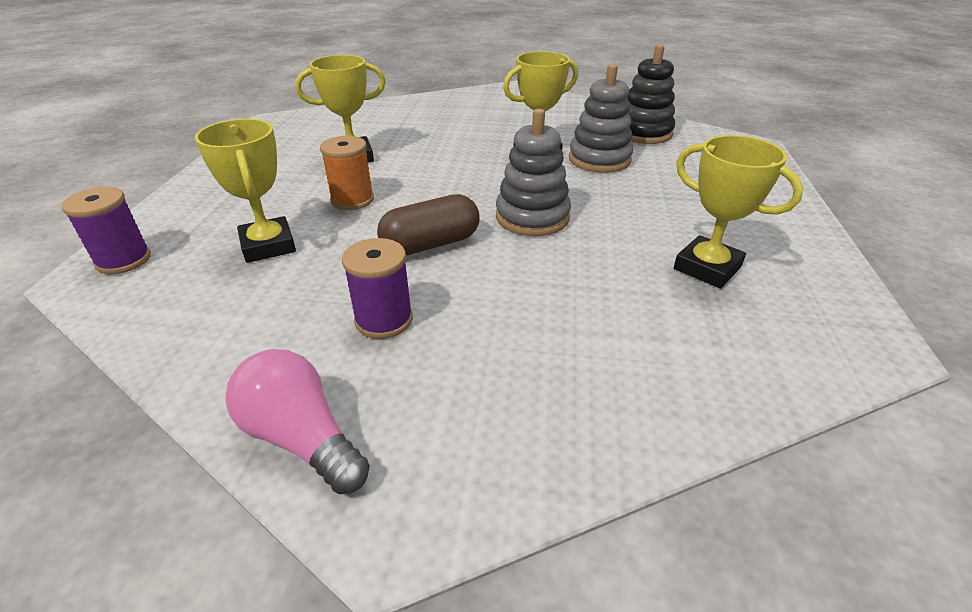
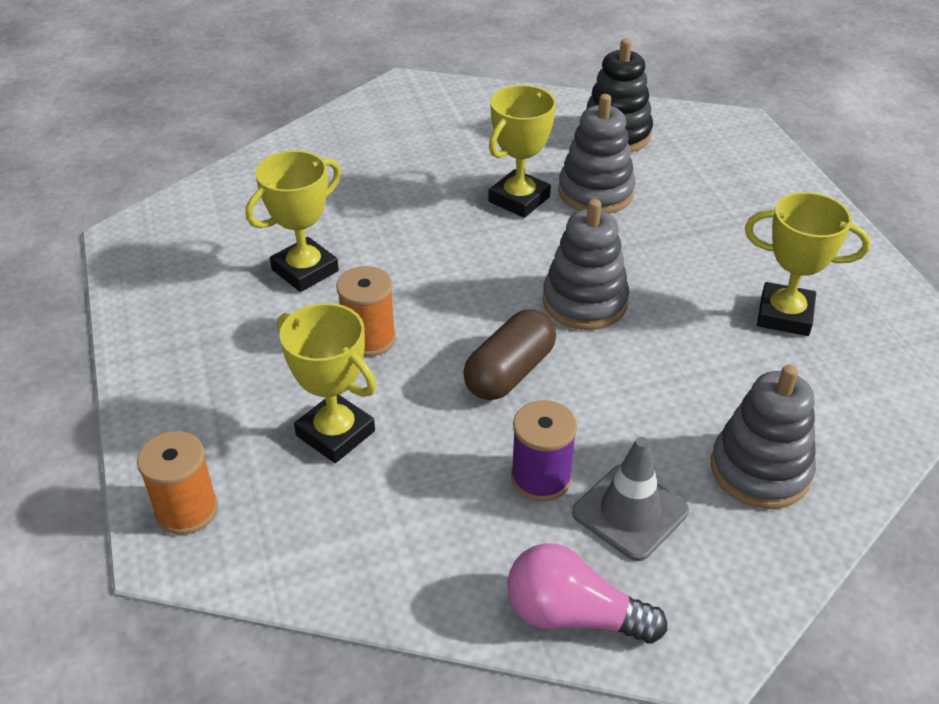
camera: 25 degrees left, 5 degrees up
purple spool [61,187,151,274] -> orange spool [137,431,218,535]
none -> grey traffic cone [572,437,689,561]
none -> grey stacking toy [711,364,816,509]

